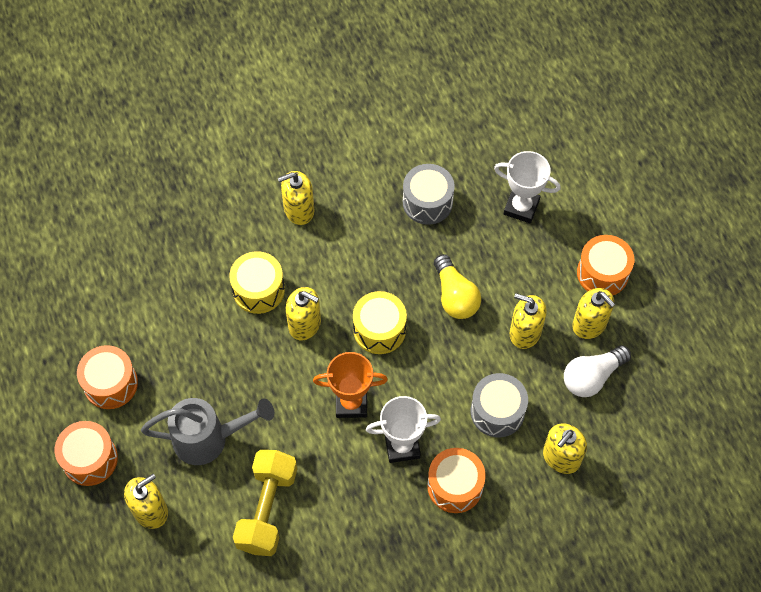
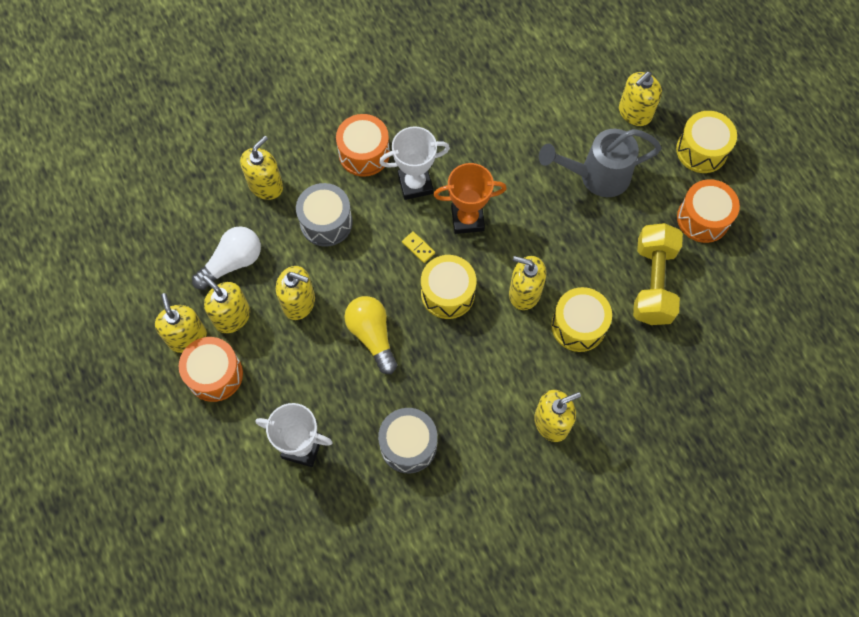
camera: 175 degrees right, 5 degrees up
orange drum [55,421,118,486] -> yellow drum [676,111,737,173]
yellow dumbbell [233,450,297,556] -> yellow dumbbell moved to [633,223,683,325]
none -> yellow soap dispenser [155,293,207,353]
none -> yellow domino [402,232,435,263]

